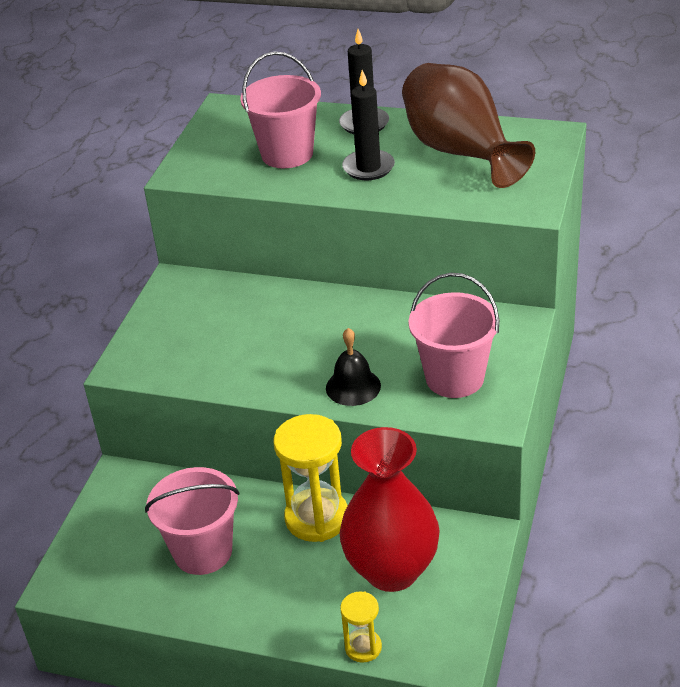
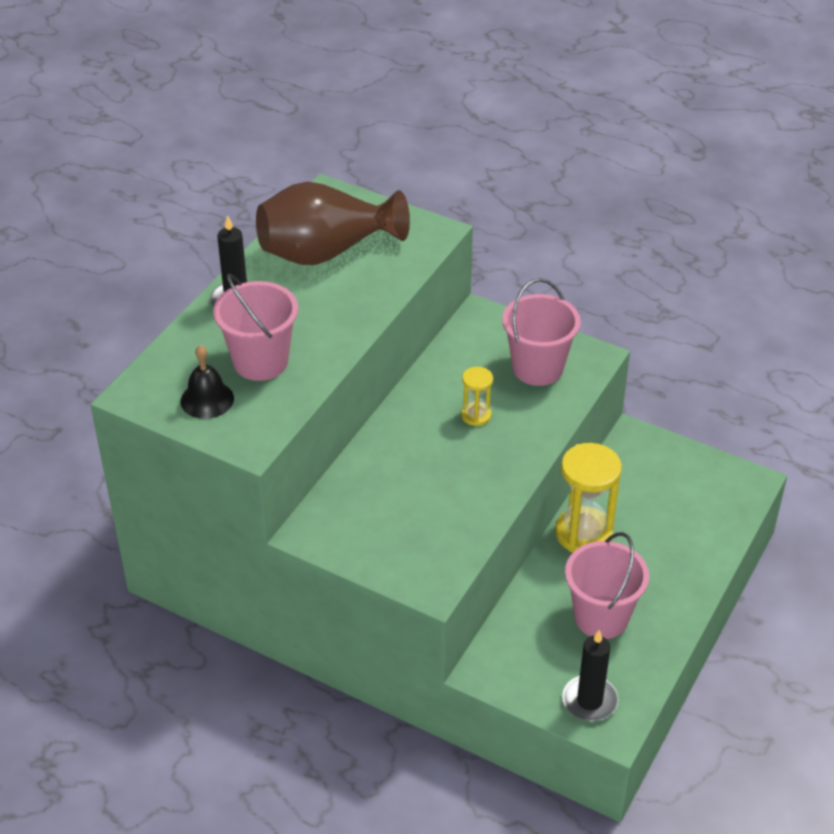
camera: 80 degrees left, 5 degrees up
black bell [326,328,381,406] -> black bell moved to [181,345,234,419]
red vase [340,427,440,592] -> none
yellow hourglass [340,591,382,663] -> yellow hourglass moved to [461,367,493,426]
black candle [342,70,395,180] -> black candle moved to [562,630,618,721]

